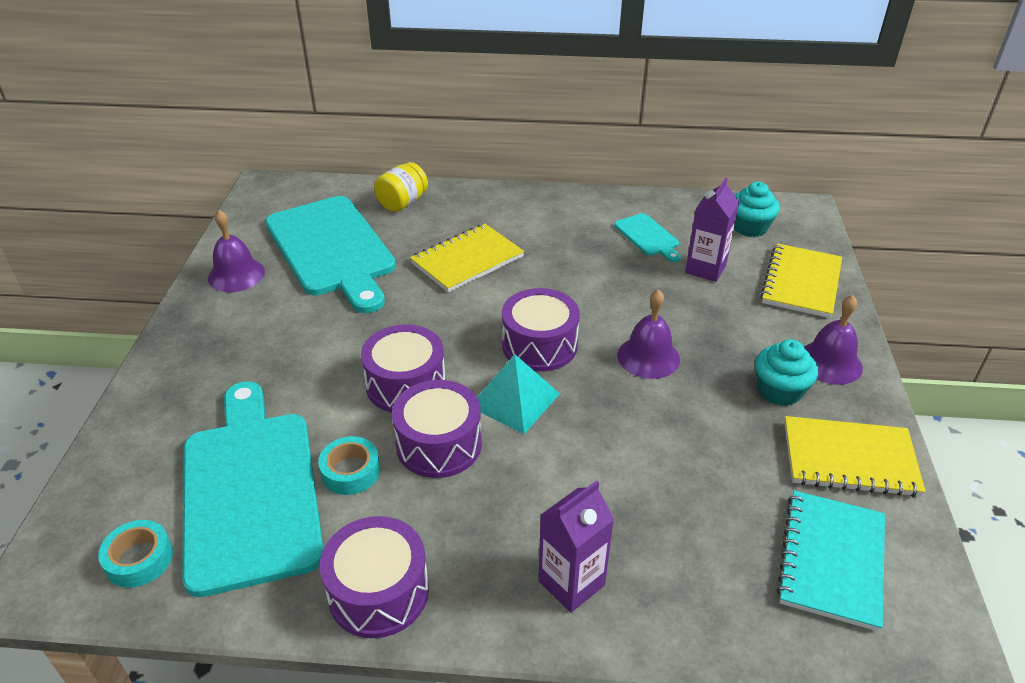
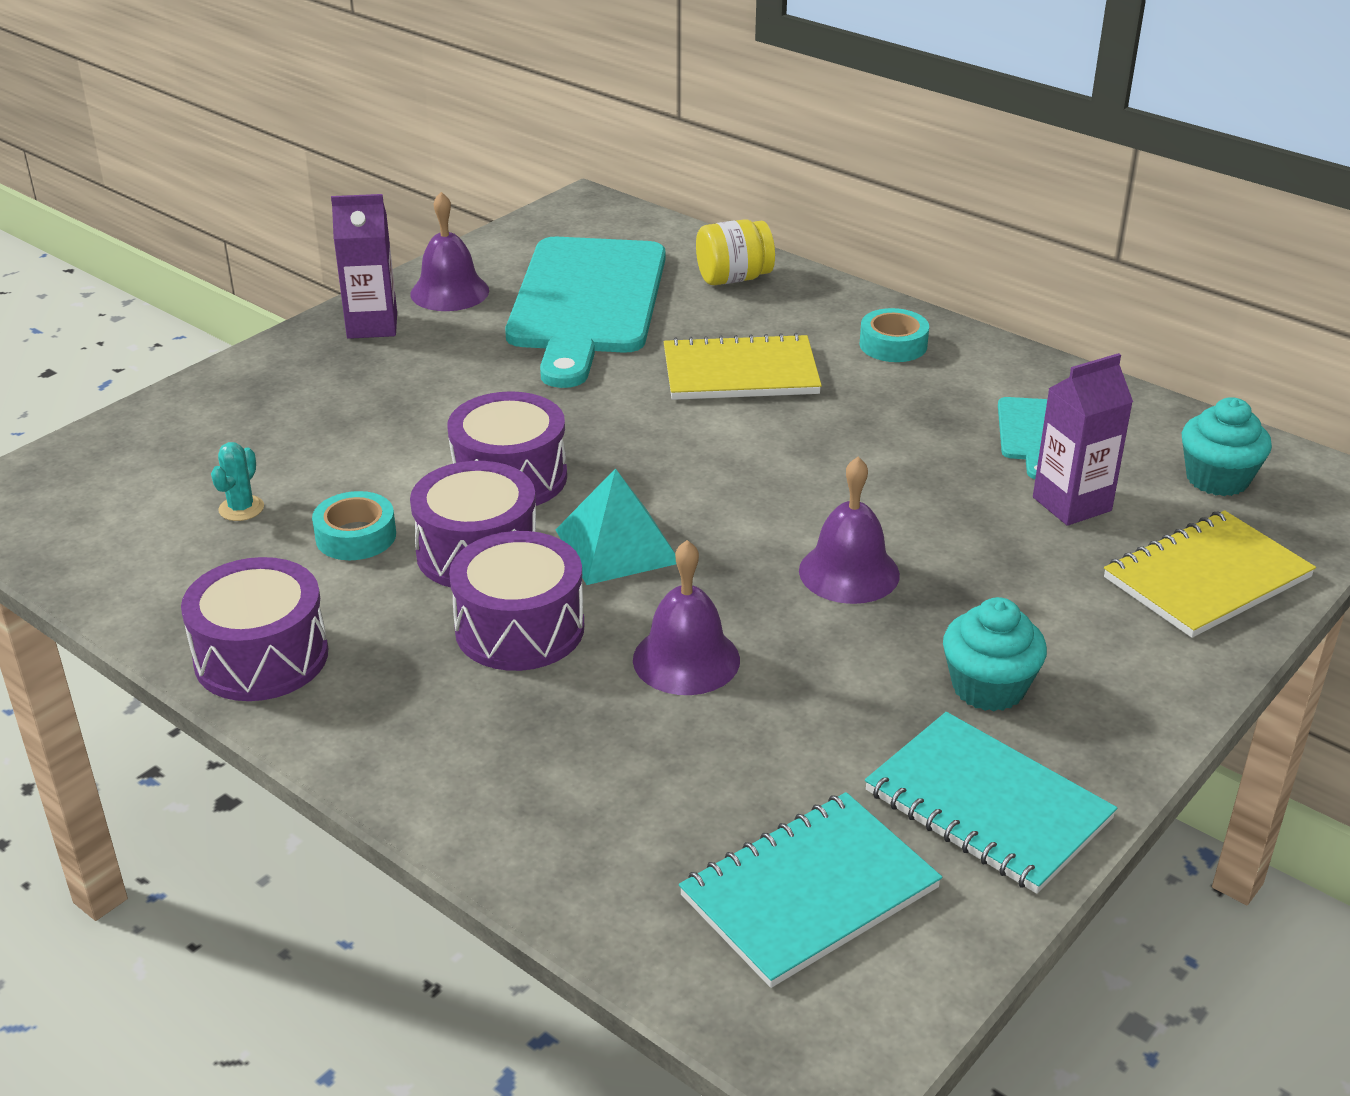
camera: 35 degrees right, 5 degrees down
turquoise tape [98,520,173,588] -> turquoise tape moved to [859,308,929,362]
turquoise cutting board [182,381,323,597] -> turquoise cactus [211,442,264,521]
purple drum [502,288,580,372] -> purple drum moved to [449,531,584,671]
purple carton [538,481,614,613] -> purple carton moved to [331,194,397,339]
yellow notebook [784,416,926,497] -> turquoise notebook [865,712,1117,894]
purple bell [804,295,863,385] -> purple bell moved to [633,540,740,695]

